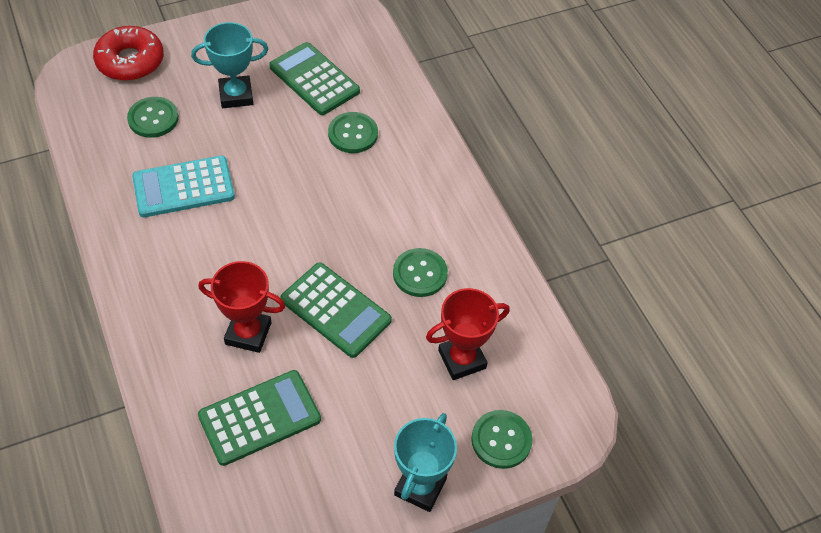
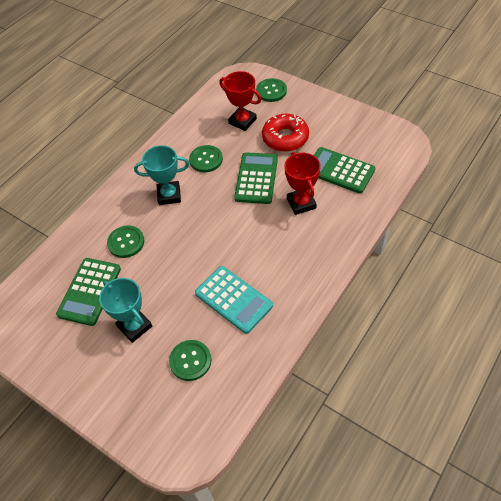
camera: 115 degrees left, 0 degrees up
red donut [93,26,164,81] -> red donut moved to [262,114,309,152]
turquoise trophy [394,413,457,512] -> turquoise trophy moved to [134,145,189,205]

